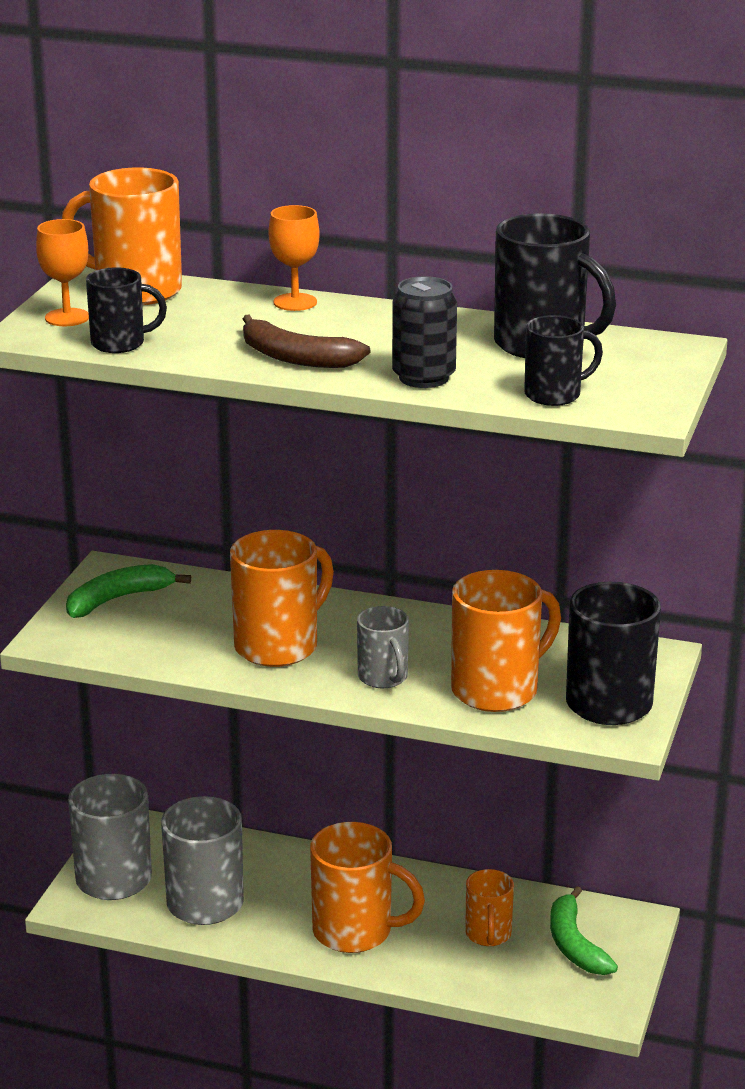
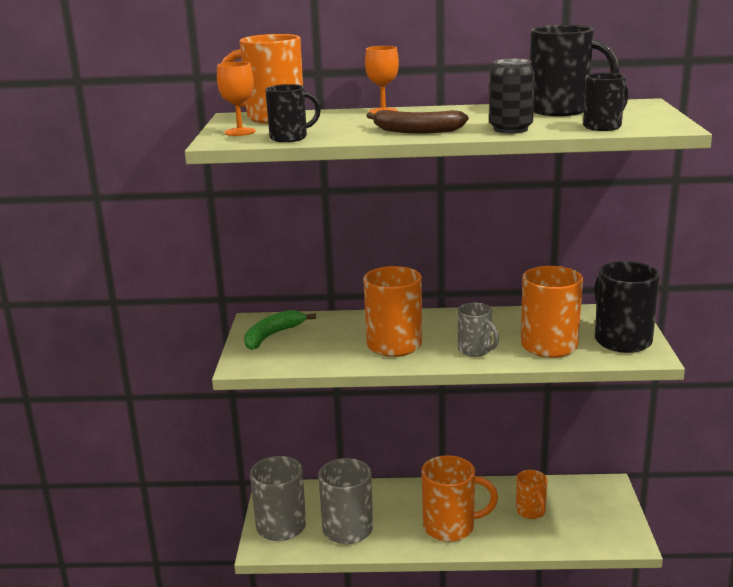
camera: 15 degrees left, 5 degrees down
green banana [550,886,618,975] -> none

